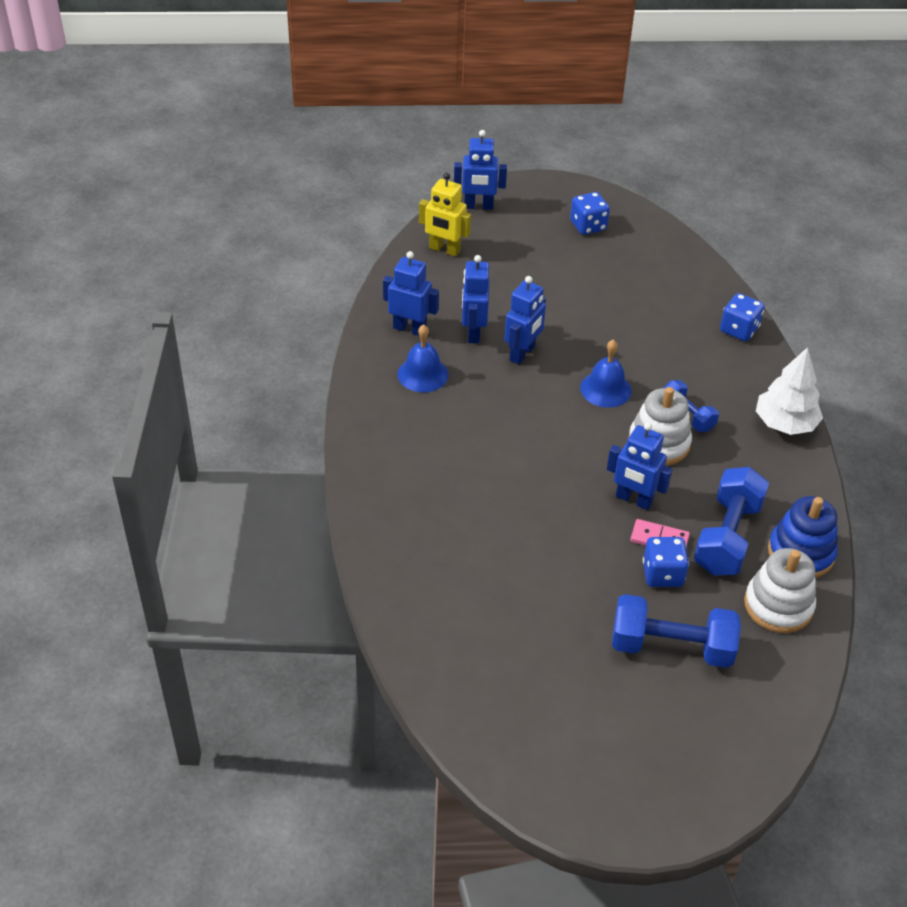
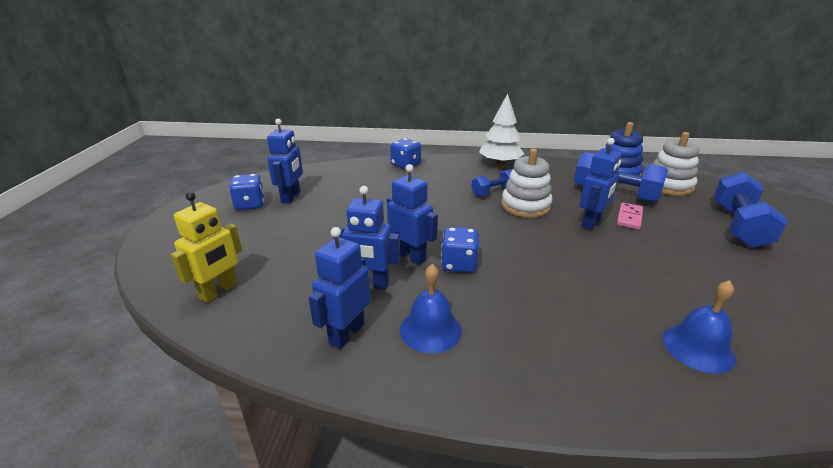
camera: 80 degrees left, 15 degrees down
blue robot [454,130,507,210] -> blue robot moved to [267,118,303,204]
blue bell [580,339,632,408] -> blue bell moved to [663,280,736,374]
blue dice [643,537,689,587] -> blue dice moved to [441,227,479,273]

